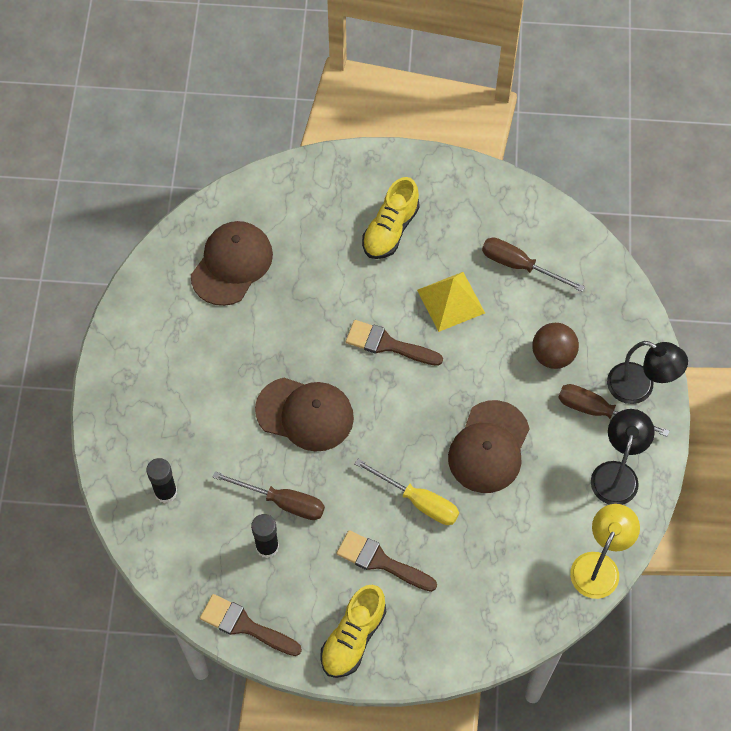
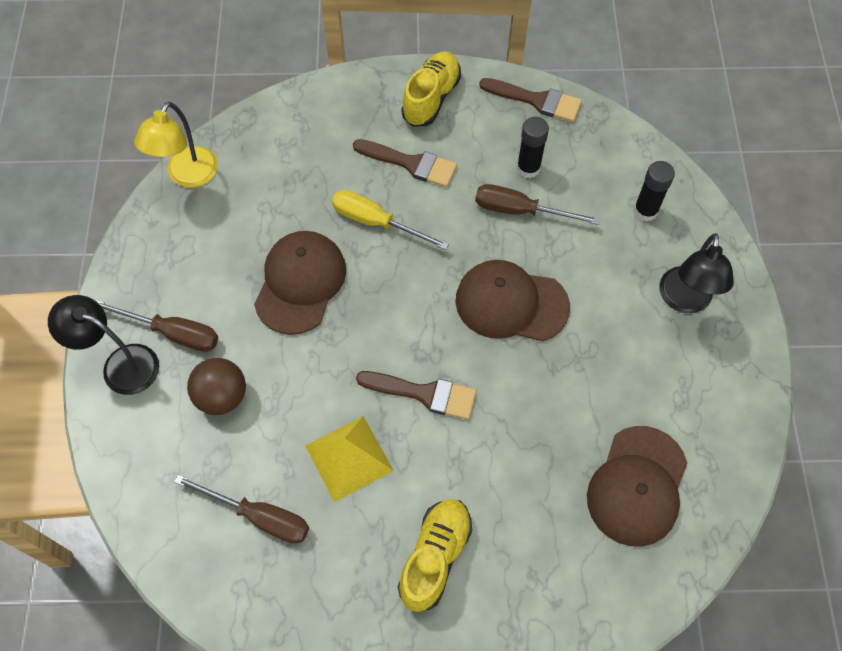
camera: 175 degrees right, 0 degrees up
black lamp [591,409,655,505] -> black lamp moved to [659,233,734,313]

